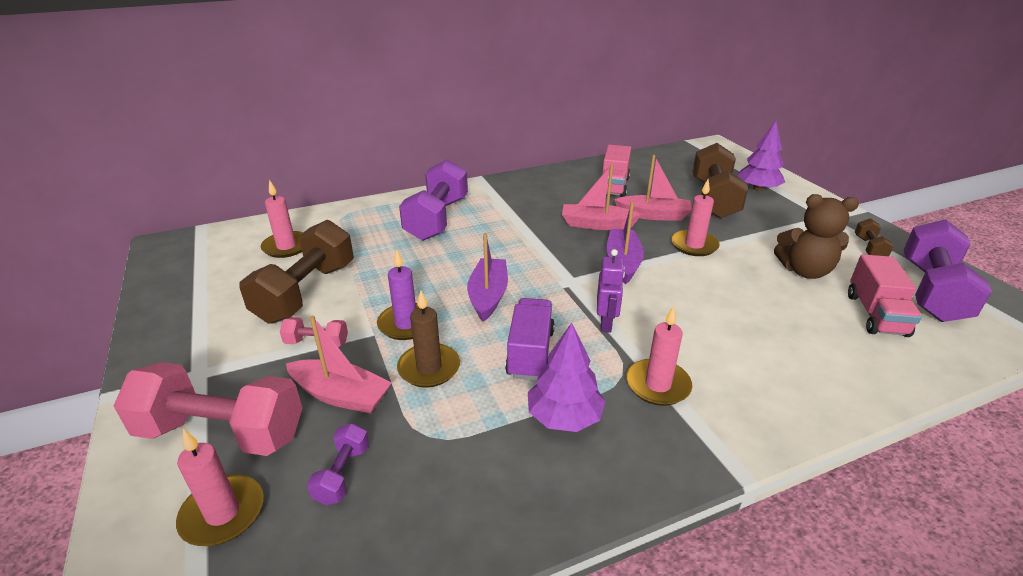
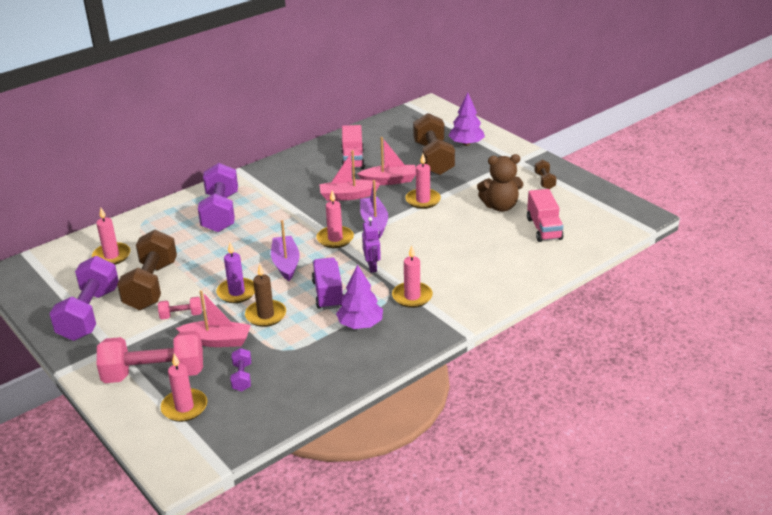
camera: 15 degrees left, 0 degrees up
purple dumbbell [903,219,992,322] -> purple dumbbell moved to [49,256,119,341]
none -> pink candle [317,190,354,248]

